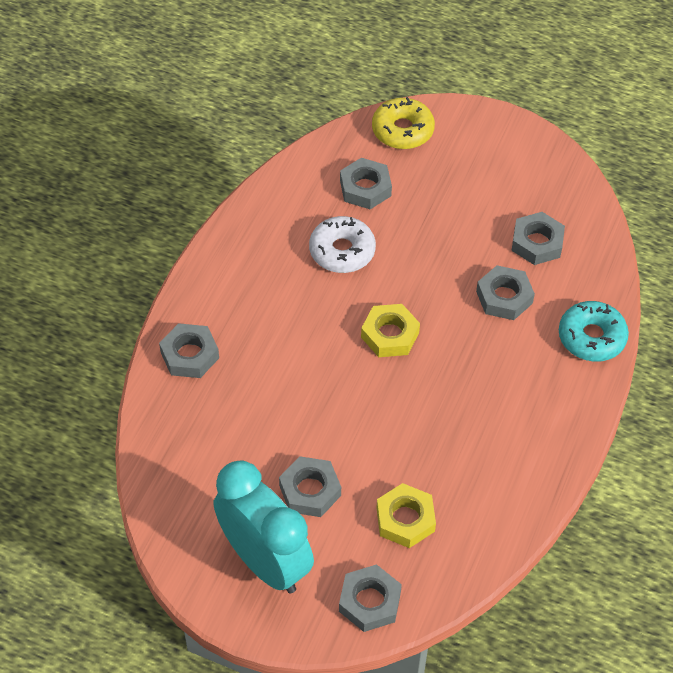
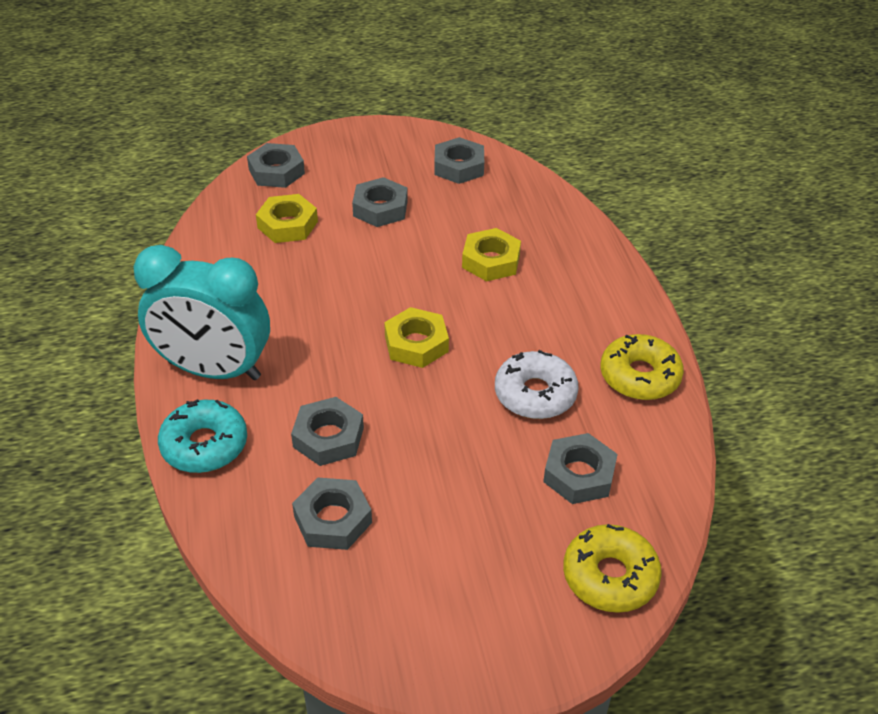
camera: 145 degrees right, 10 degrees down
grey nut [159,323,219,378] -> grey nut moved to [434,137,484,184]
turquoise clock [214,460,314,593] -> turquoise clock moved to [134,245,270,380]
none -> yellow nut [462,228,521,281]
none -> yellow donut [600,334,684,400]

